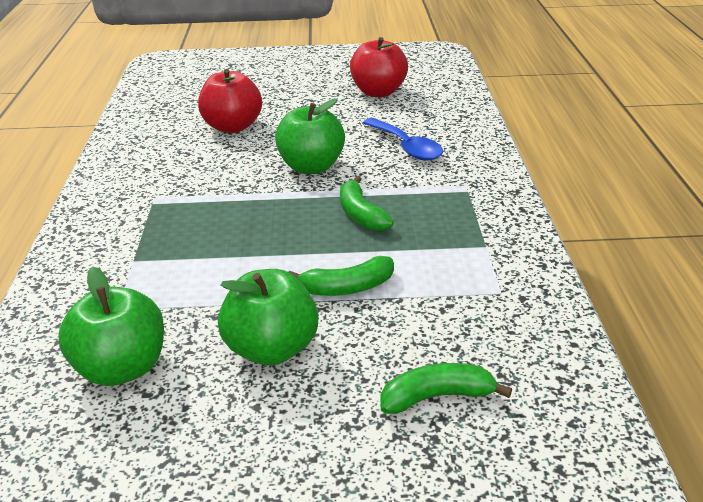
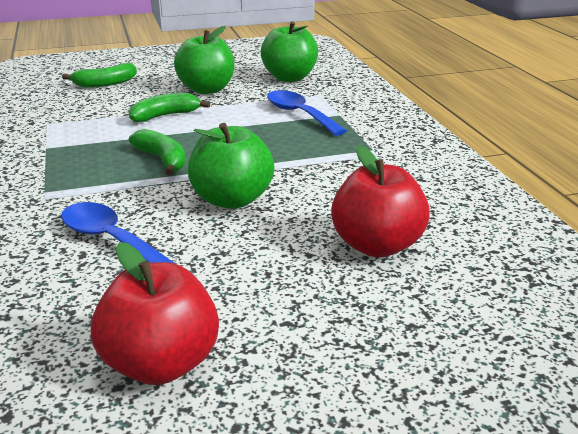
camera: 165 degrees right, 5 degrees down
none -> blue spoon [267,90,347,136]

